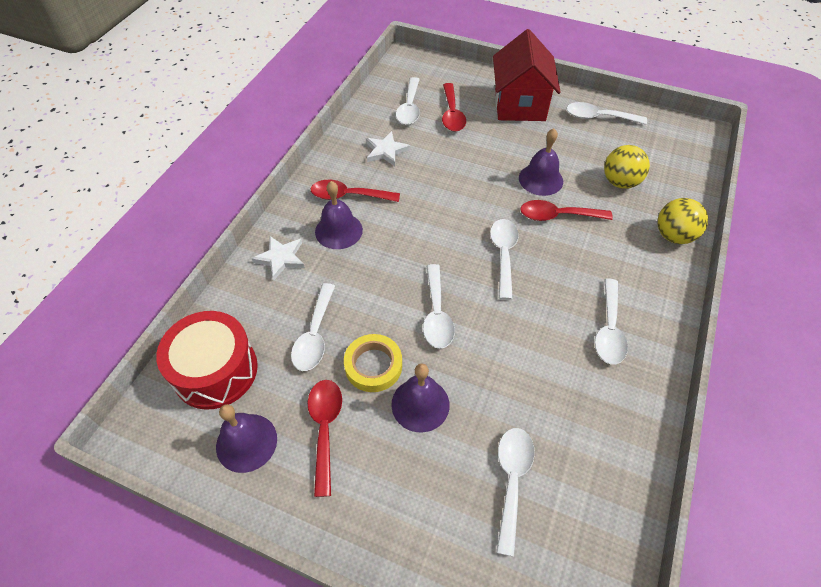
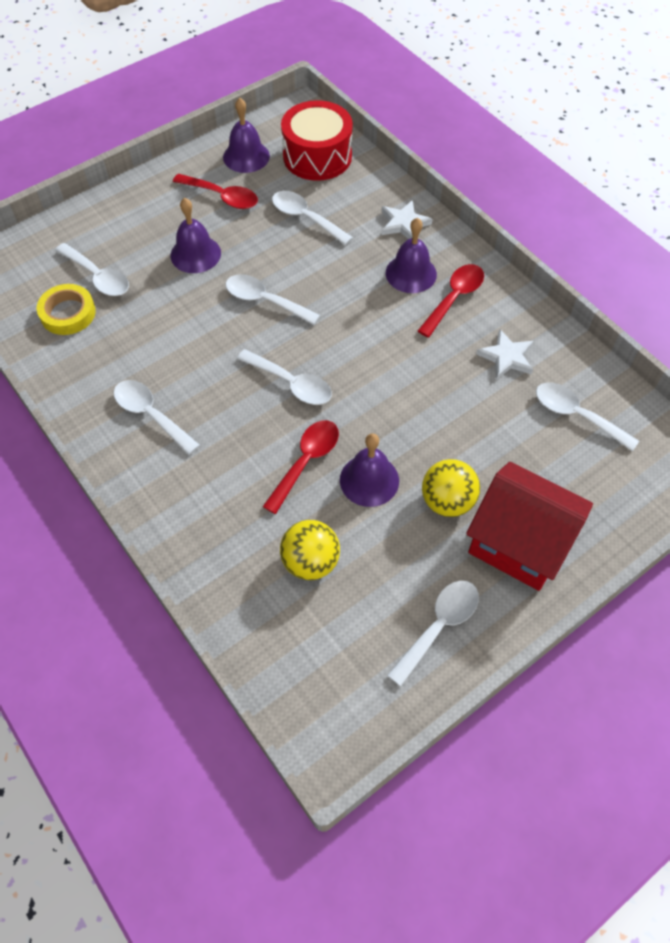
camera: 120 degrees right, 5 degrees up
yellow tape [344,334,402,392] -> yellow tape moved to [36,284,96,335]
red spoon [442,83,466,132] -> none
yellow ball [658,198,708,244] -> yellow ball moved to [422,459,480,517]

